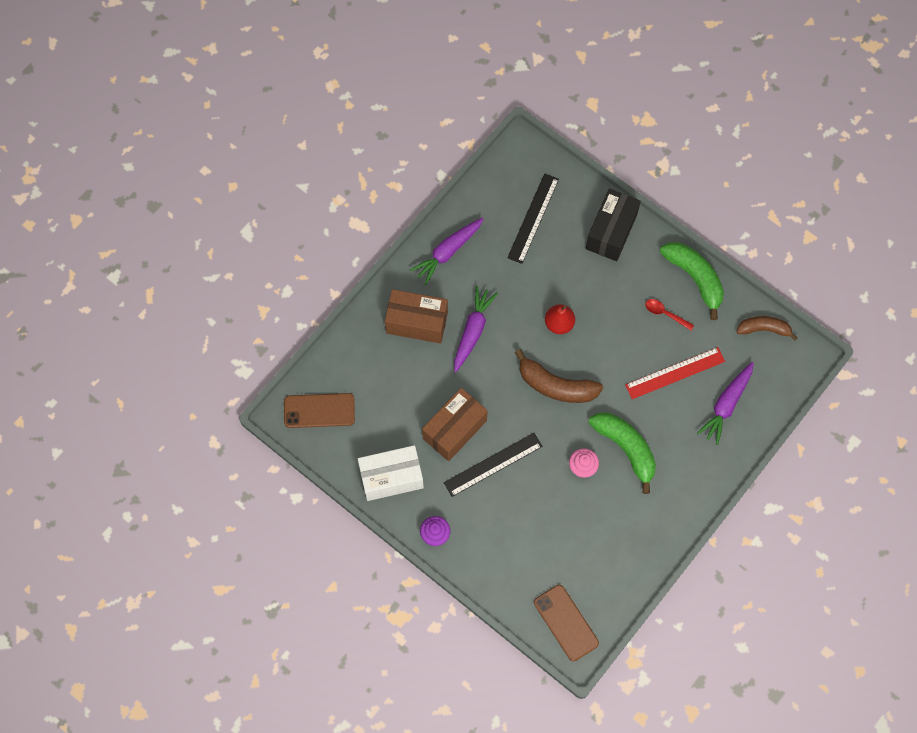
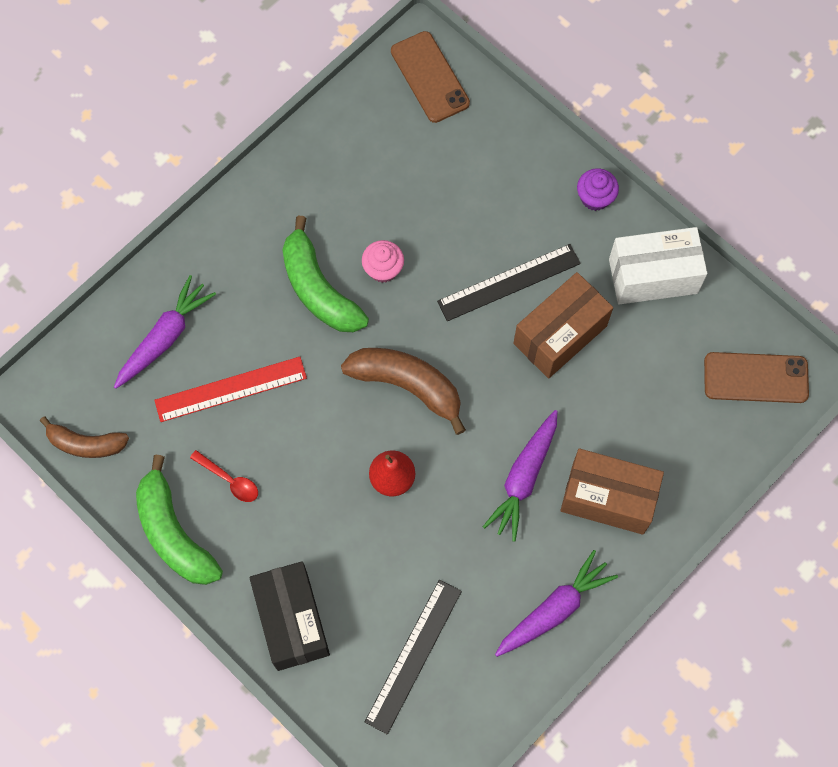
camera: 175 degrees left, 0 degrees up
black box [586,189,641,261] -> black box turned 45 degrees counterclockwise [249,561,330,671]

